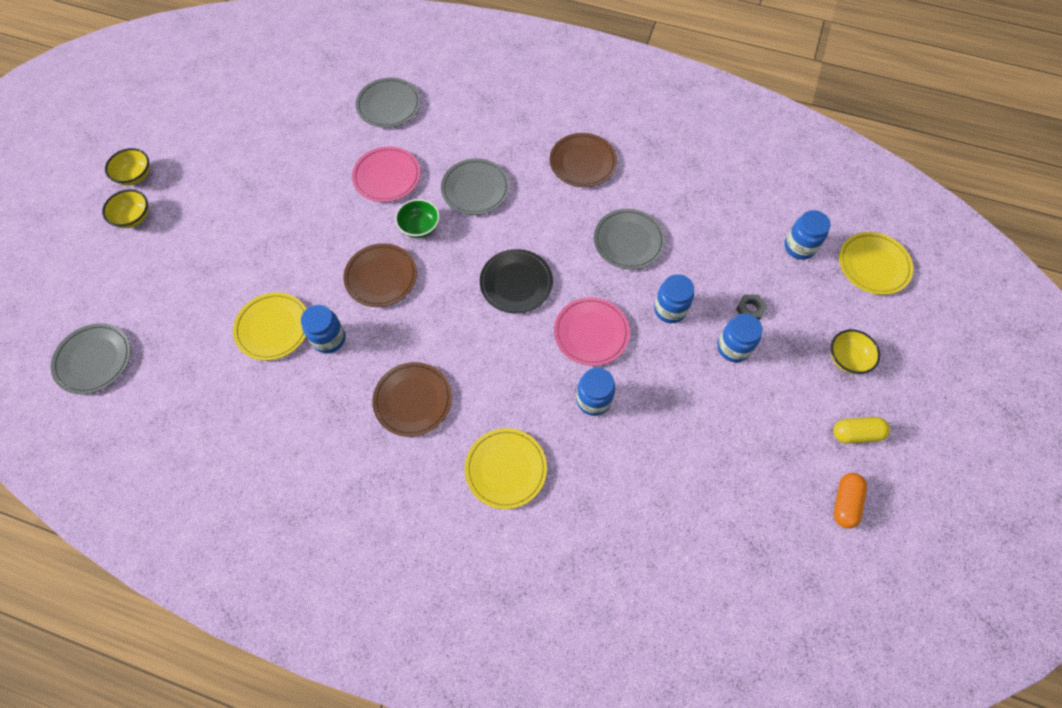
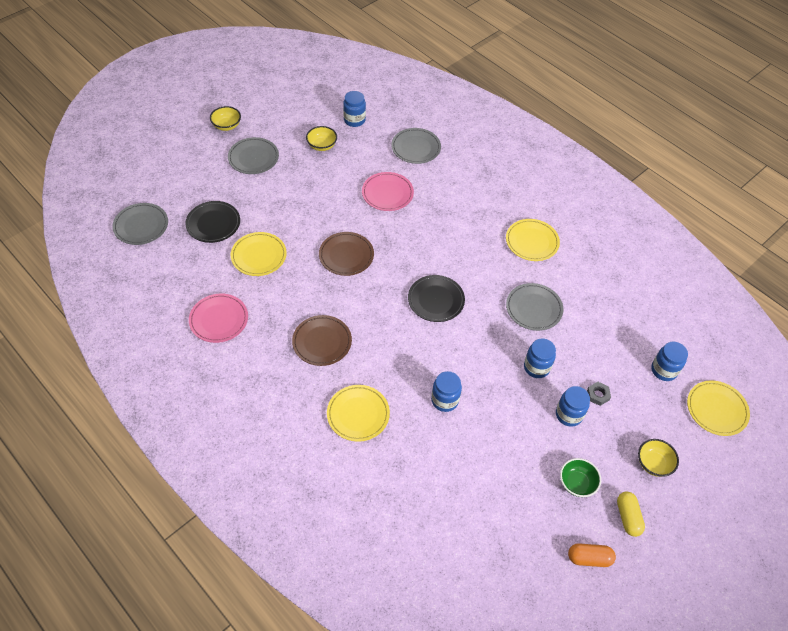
camera: 25 degrees right, 10 degrees down
yellow bowl [102,189,149,228] -> yellow bowl moved to [306,126,337,151]
blue jar [301,305,345,354] -> blue jar moved to [343,91,366,127]
green bowl [395,199,440,238] -> green bowl moved to [560,458,601,497]
grey plate [441,158,510,215] -> grey plate moved to [228,137,279,174]
brown plate [550,133,617,187] -> yellow plate [506,219,560,261]
pink plate [554,297,630,366] -> pink plate moved to [189,294,248,343]
yellow capsule [833,417,890,444] -> yellow capsule turned 60 degrees clockwise [617,492,645,537]
orange capsule [834,473,867,528] -> orange capsule turned 45 degrees clockwise [568,543,616,567]
none -> black plate [185,201,240,243]

